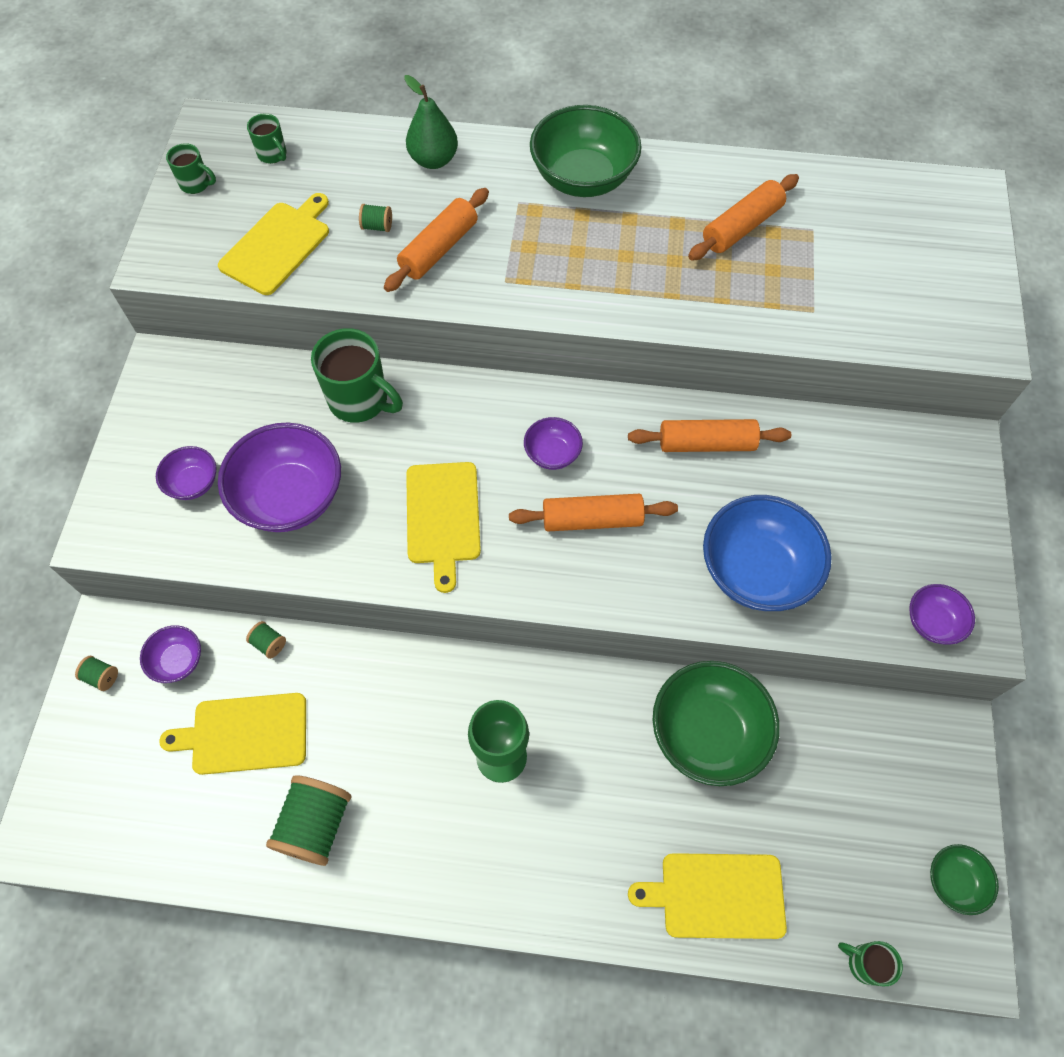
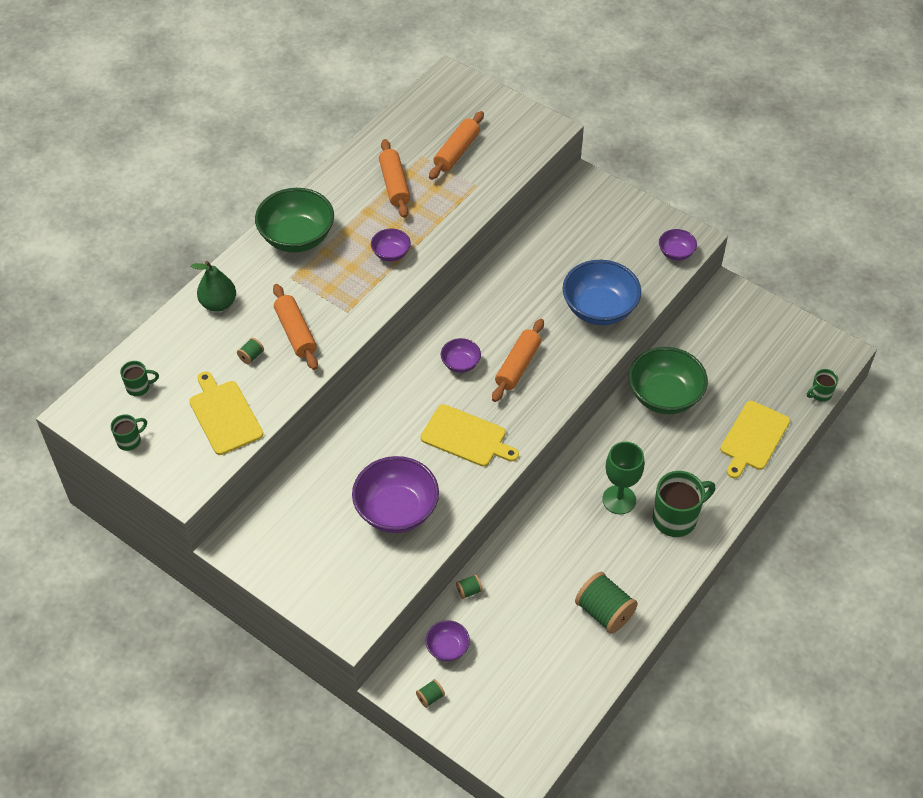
camera: 60 degrees left, 10 degrees down
purple bowl [156,446,216,500] -> purple bowl moved to [371,229,411,262]
yellow cutting board [159,693,306,775] -> none
green mug [311,328,403,423] -> green mug moved to [653,471,715,537]
orange rolling pin [628,419,791,452] -> orange rolling pin moved to [429,111,484,180]
green bowl [930,844,999,915] -> none

